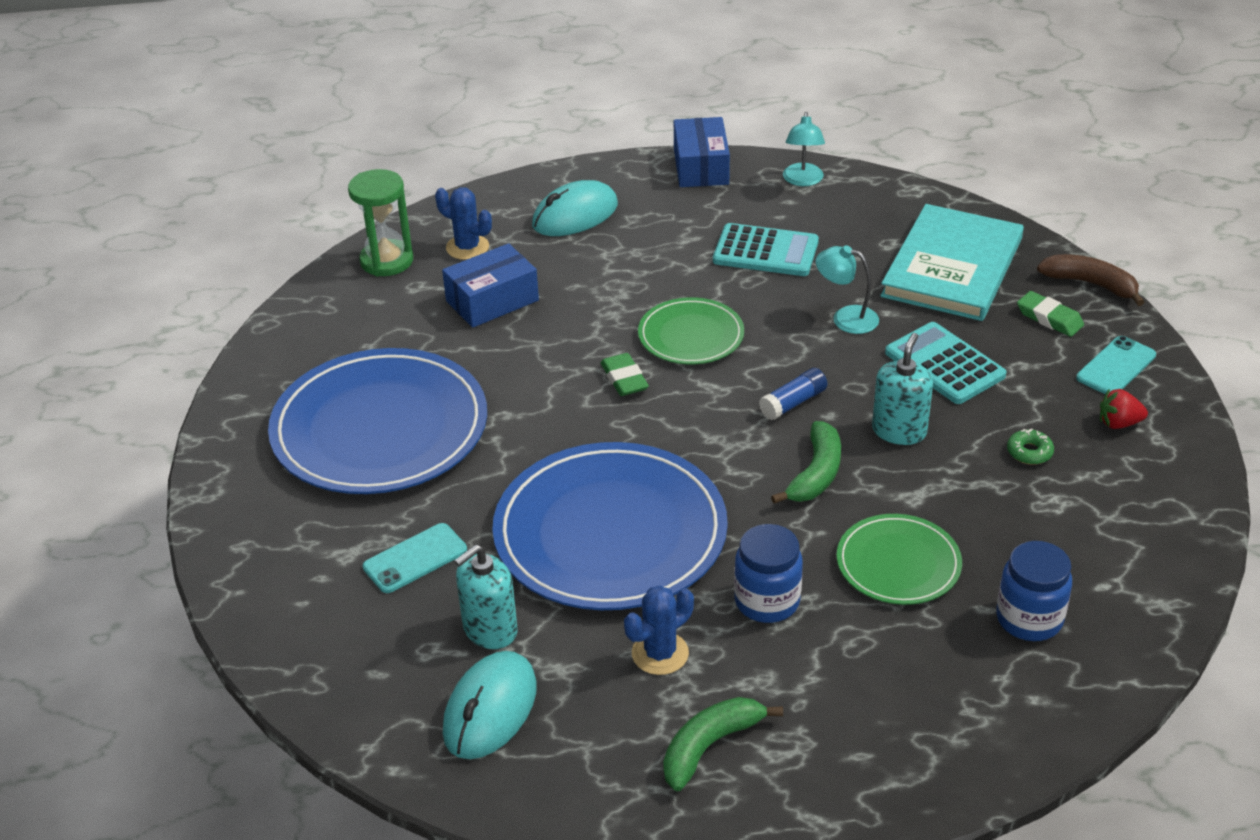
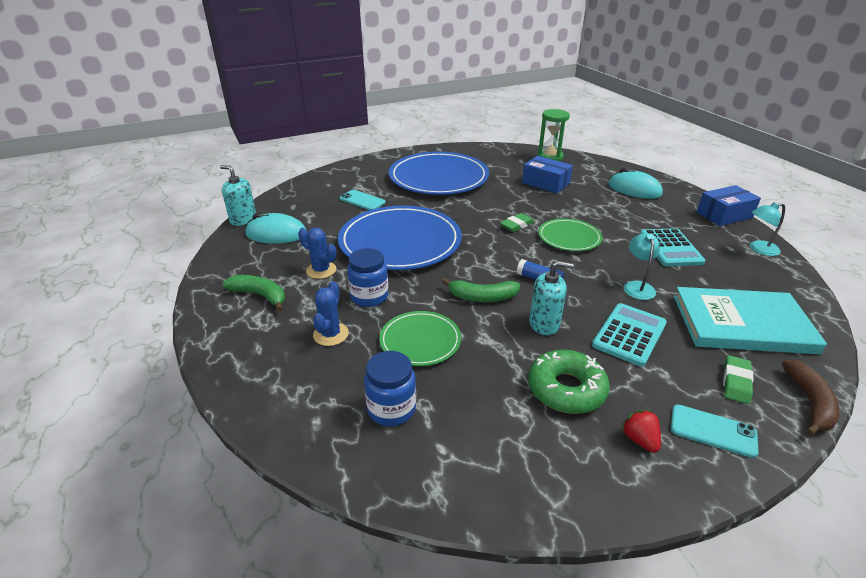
camera: 70 degrees right, 5 degrees down
blue cactus [435,187,492,260] -> blue cactus moved to [313,281,349,346]
turquoise soap dispenser [454,544,517,649] -> turquoise soap dispenser moved to [220,165,256,226]
green donut [1007,429,1054,465] -> green donut [528,350,610,414], size x2.20

